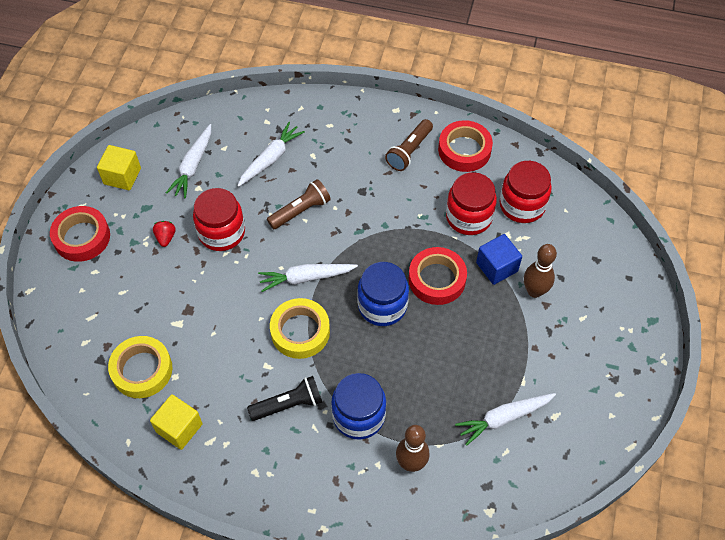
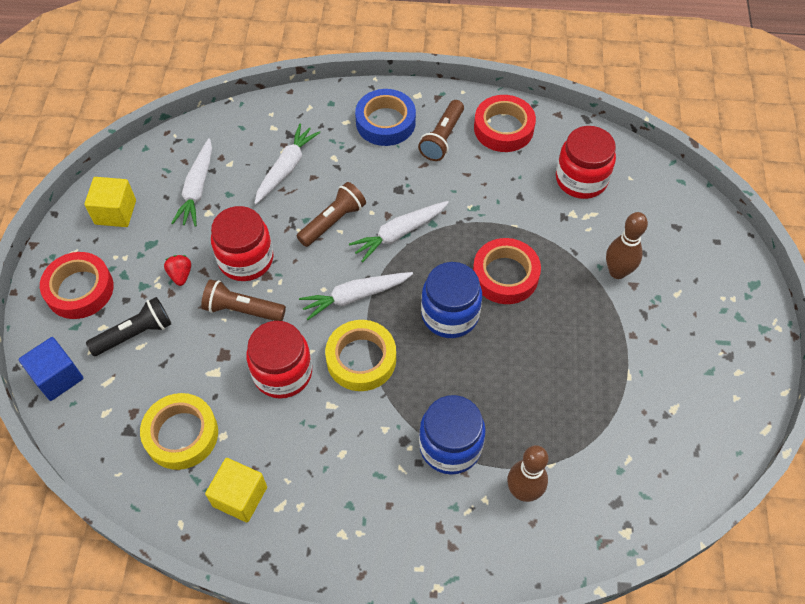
camera: 10 degrees left, 0 degrees up
black flashlight [247,376,322,421] -> black flashlight moved to [86,297,172,356]
red jar [446,172,497,235] -> red jar moved to [246,321,312,399]
white carrot [455,393,556,446] -> white carrot moved to [349,201,449,262]
blue cube [476,234,522,285] -> blue cube moved to [18,337,83,401]
none -> brown flashlight [201,279,286,321]
none -> blue tape [355,89,416,146]

